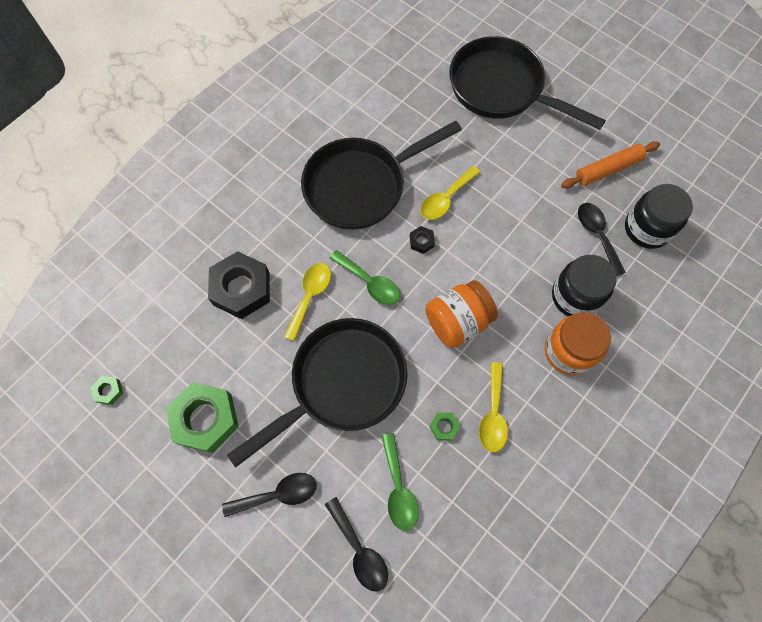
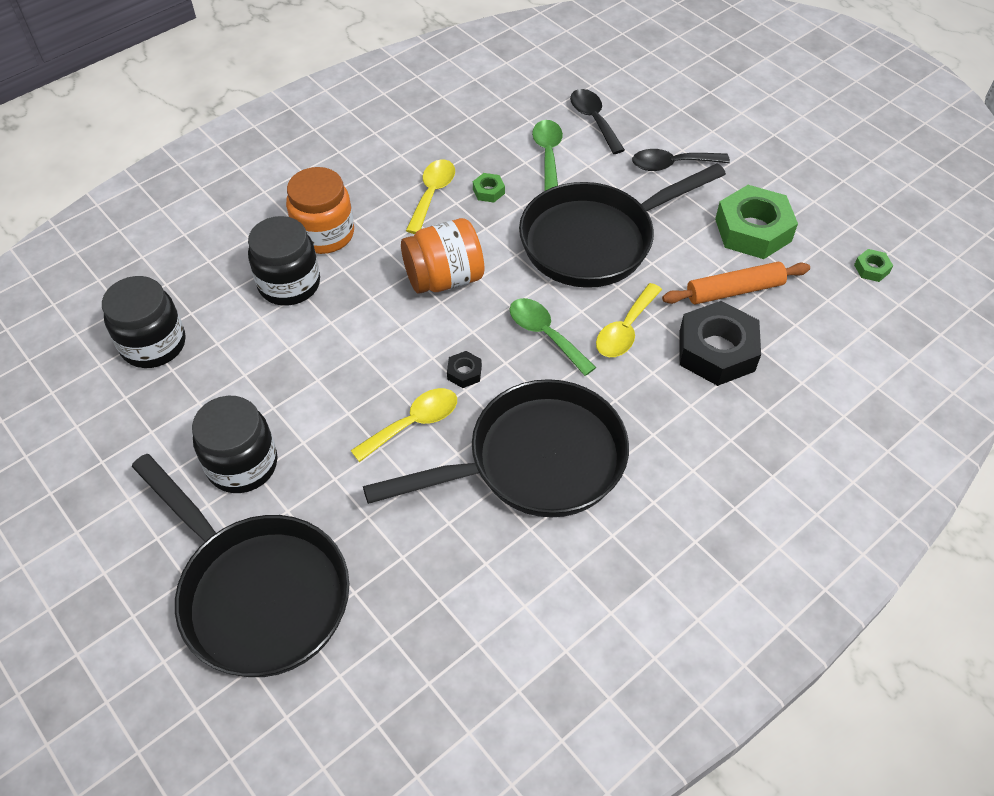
camera: 170 degrees left, 15 degrees down
orange rolling pin [561,141,660,188] -> orange rolling pin moved to [662,262,810,304]
black spoon [578,203,626,276] -> none
none -> black jar [192,396,277,493]

